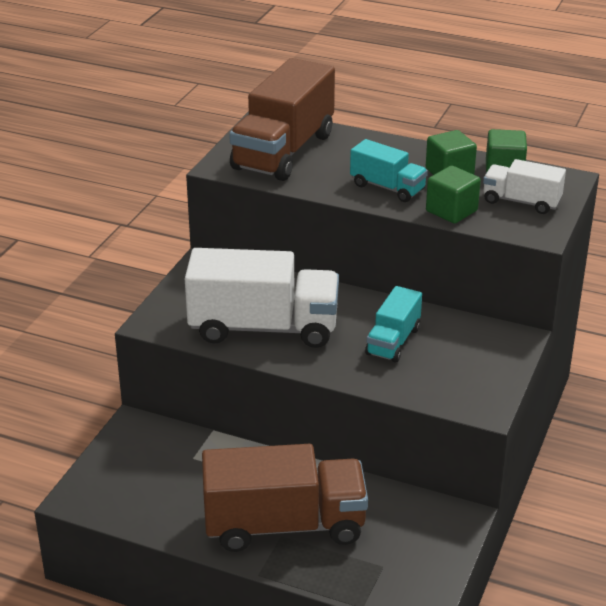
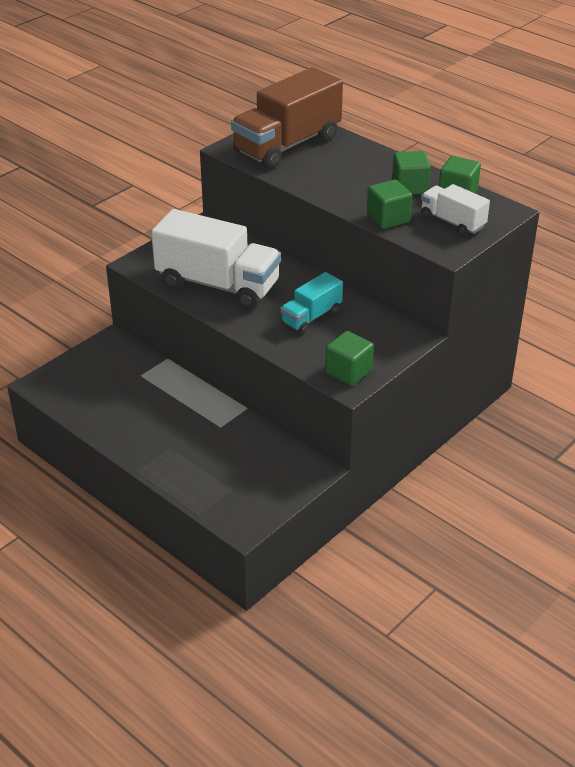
camera: 20 degrees right, 5 degrees up
brown truck [202,444,368,552] -> none
turquoise truck [350,139,428,202] -> none
none -> green cube [325,331,374,386]

